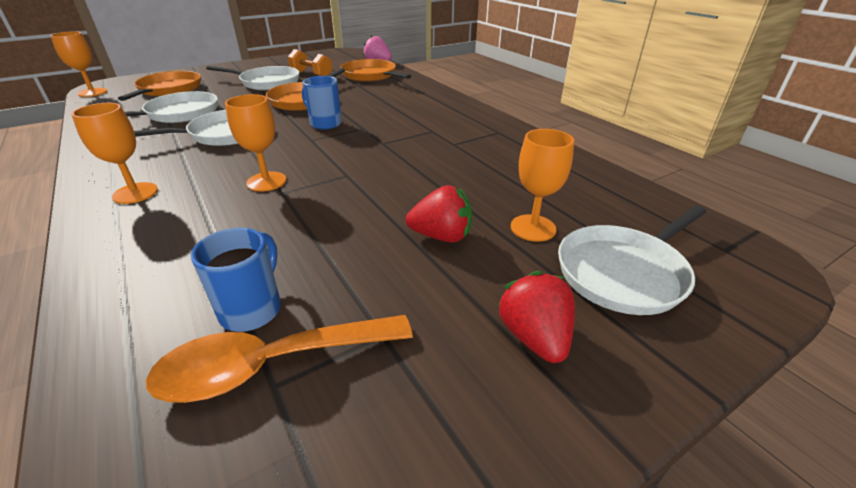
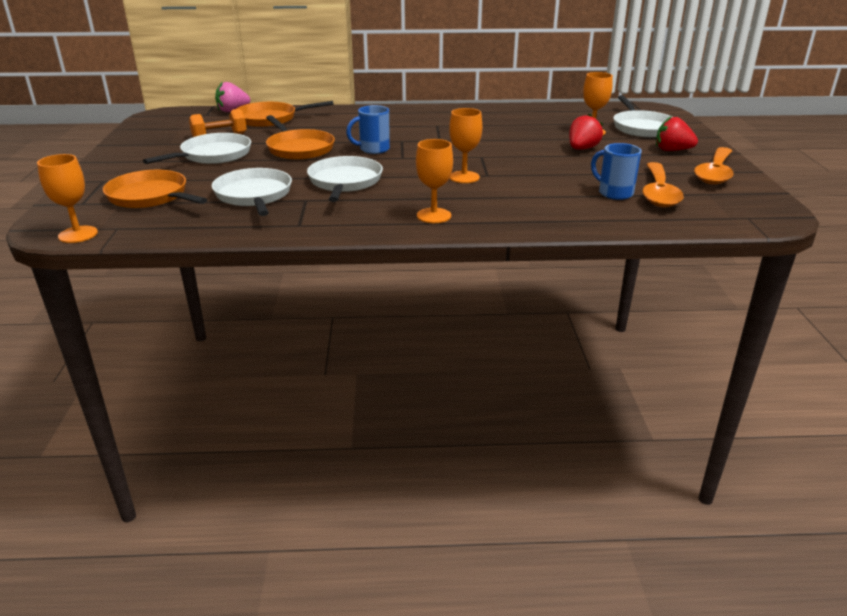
camera: 60 degrees left, 5 degrees down
none -> orange spoon [694,147,733,185]

